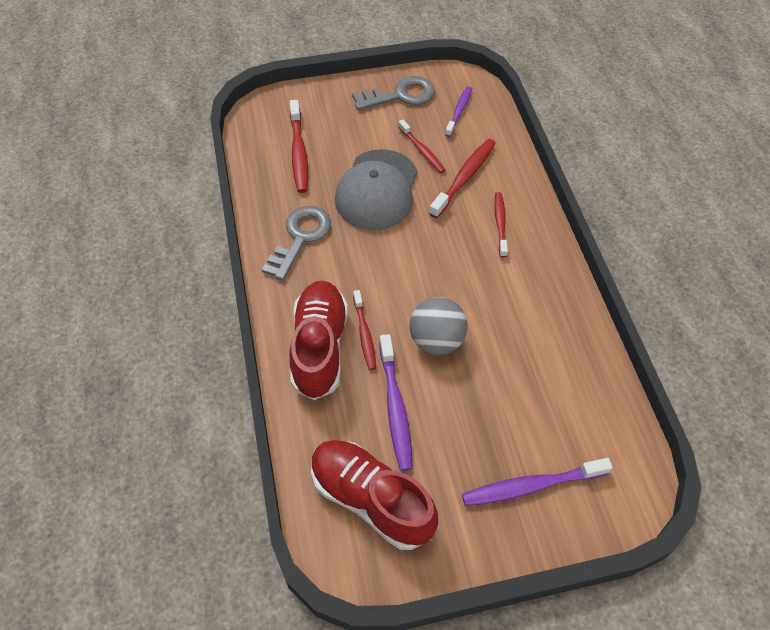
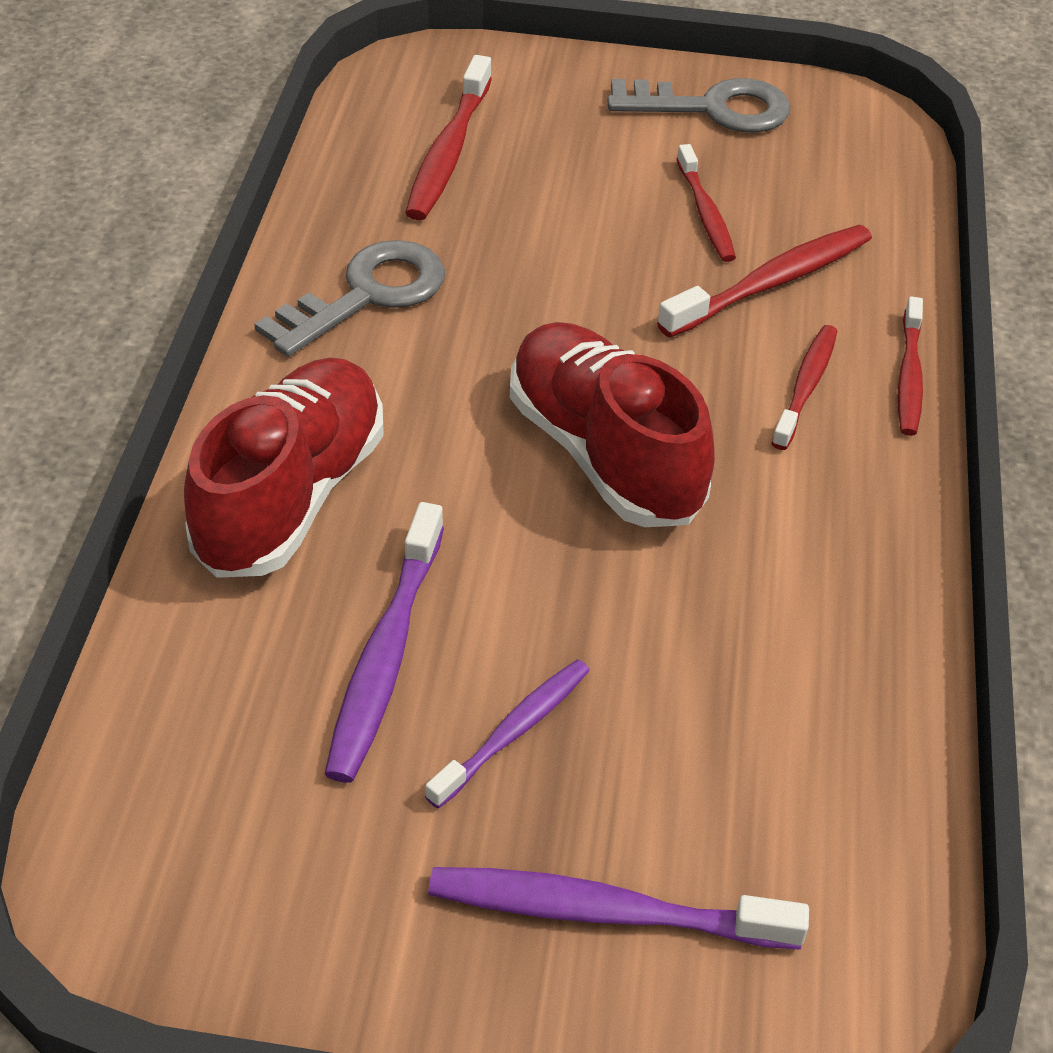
camera: 20 degrees right, 10 degrees down
red shoe [311,440,438,550] -> red shoe moved to [510,322,715,527]
grey cap [335,149,417,230] -> none
red toothbrush [353,290,376,370] -> red toothbrush moved to [898,296,923,436]
grey ball [409,297,468,355] -> none
purple toothbrush [445,86,472,137] -> purple toothbrush moved to [425,659,590,809]

